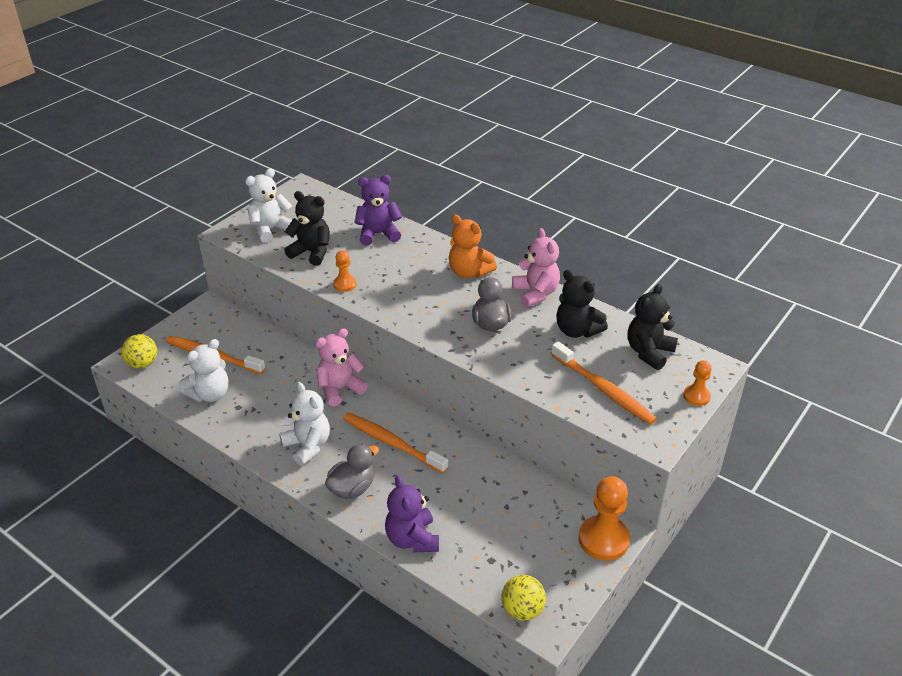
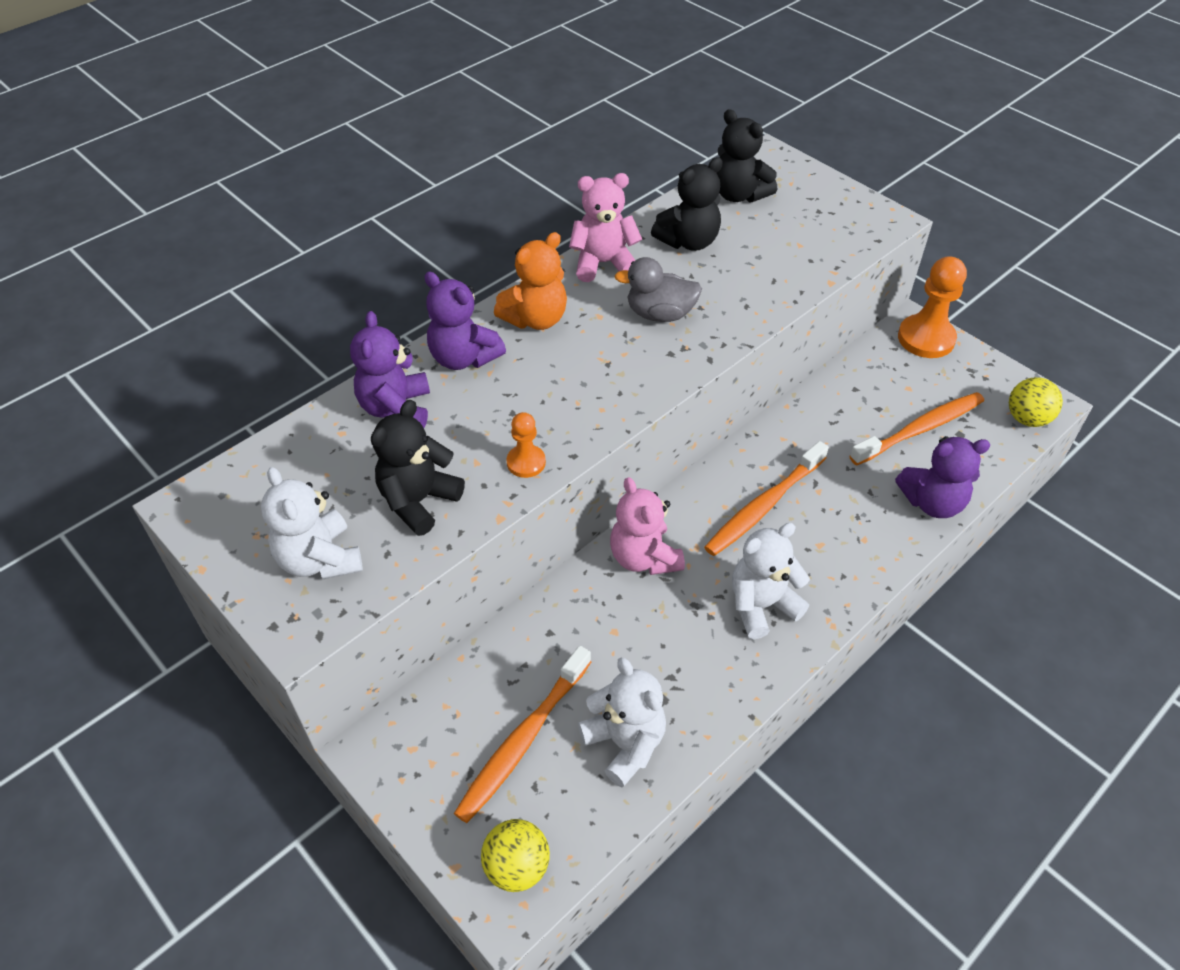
camera: 80 degrees left, 10 degrees up
grey duck [325,444,379,499] -> none
orange toothbrush [551,341,657,425] -> orange toothbrush moved to [849,392,984,465]
orange pawn [683,360,712,406] -> none
none -> purple teddy bear [424,272,506,370]

